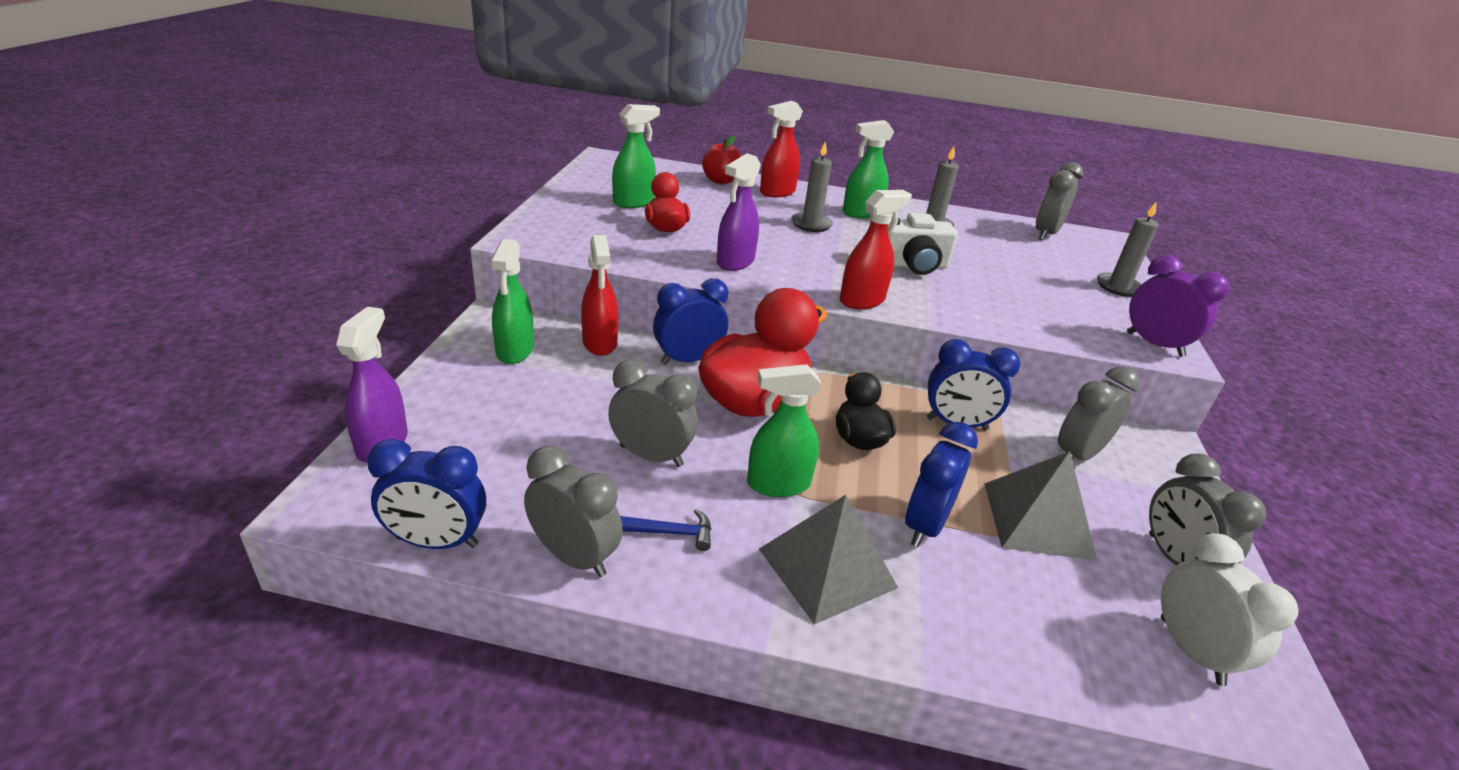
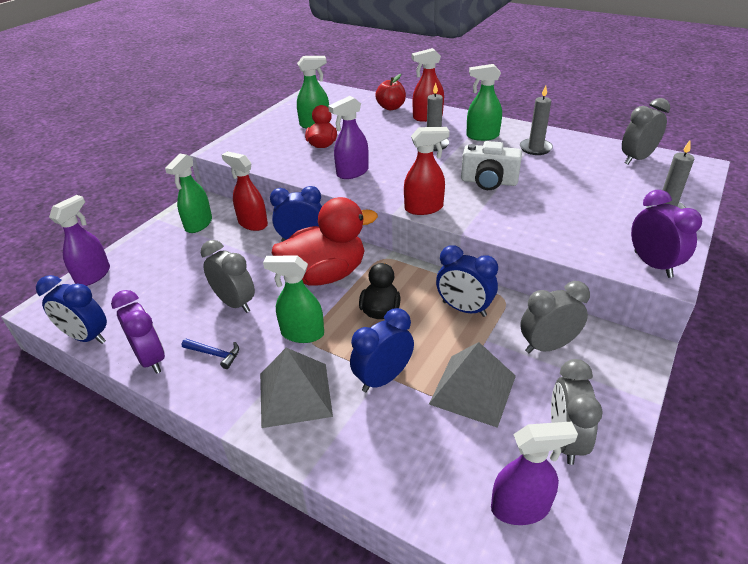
camera: 25 degrees right, 5 degrees up
grey clock [524,446,623,577] -> purple clock [111,290,165,374]
red spray bottle [581,235,618,356] -> red spray bottle turned 120 degrees clockwise [222,151,268,231]
white clock [1161,533,1298,686] -> purple spray bottle [491,421,578,525]

